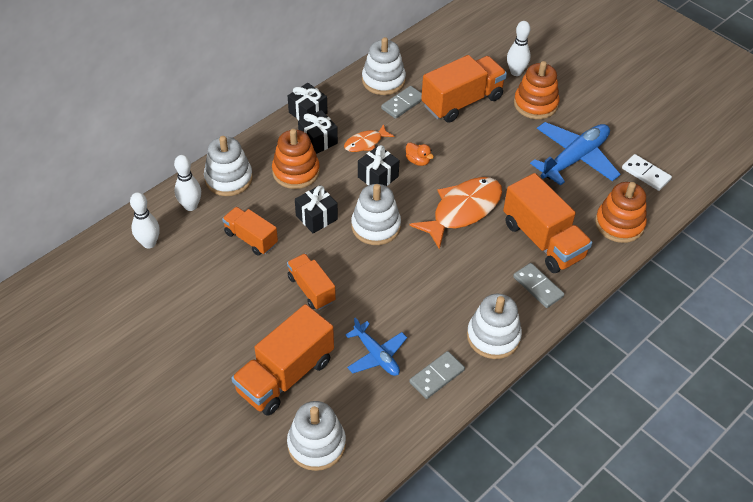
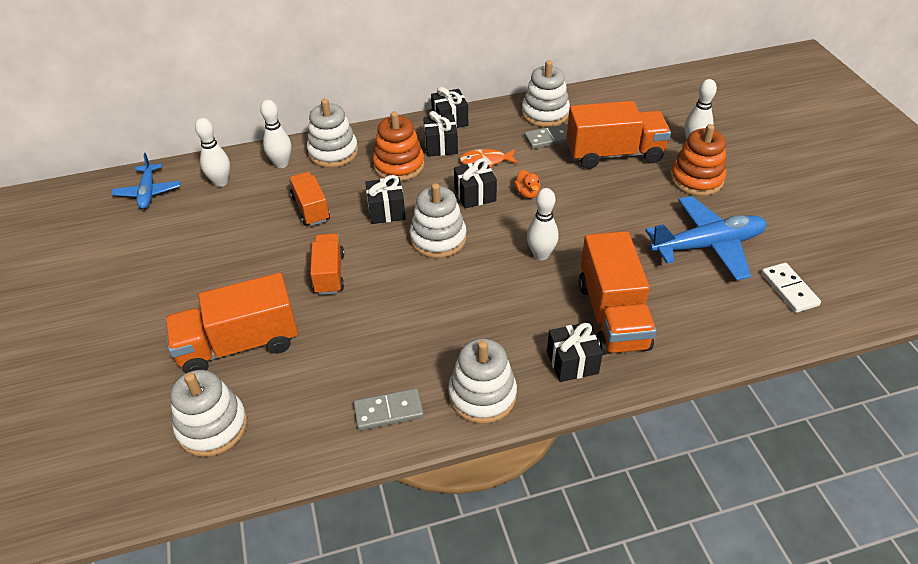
camera: 30 degrees right, 5 degrees down
blue plane [346,318,407,376] -> blue plane moved to [111,153,181,209]
orange fish [409,177,502,250] -> white bowling pin [527,188,559,260]
grey domino [513,263,565,308] -> black gift [547,322,603,382]
orange stacking toy [595,182,647,243] -> none

